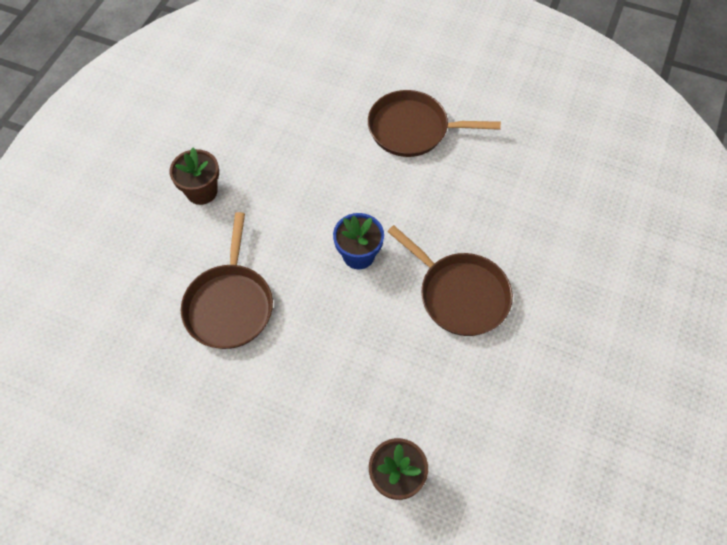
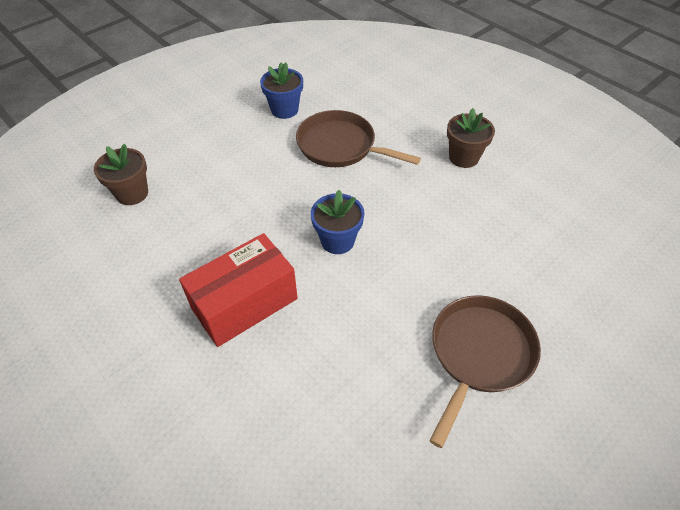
camera: 115 degrees right, 10 degrees down
brown pan [387,225,513,336] -> red box [179,233,298,347]
none -> blue flower pot [260,62,303,119]

